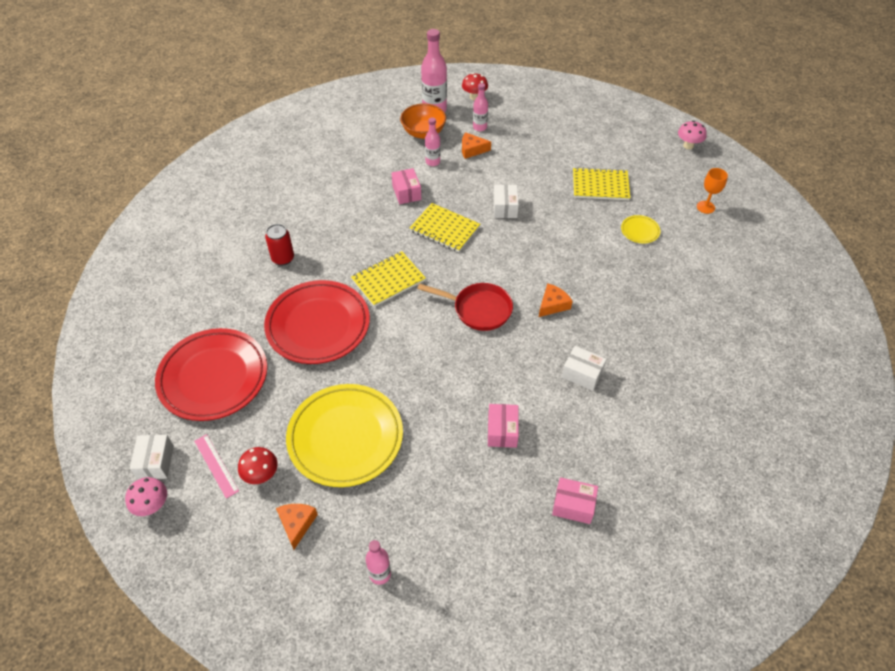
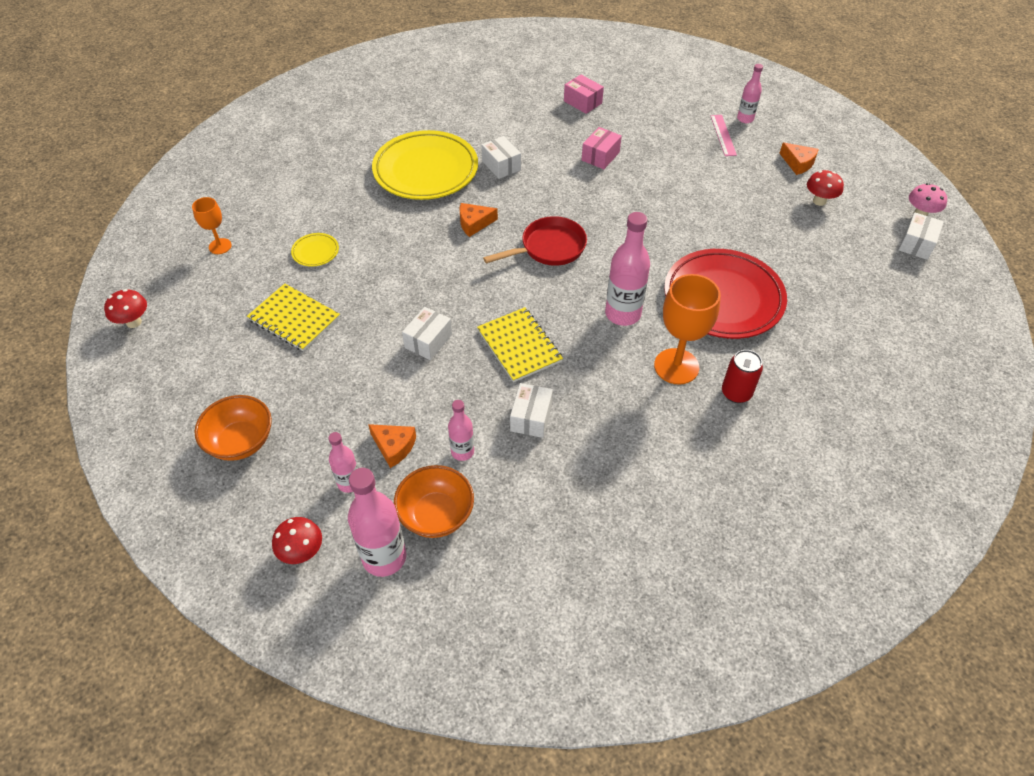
camera: 150 degrees left, 0 degrees up
red plate [155,328,267,421] -> none
pink ruler [194,434,239,499] -> pink ruler moved to [710,115,737,156]
orange cheese [276,504,318,550] -> orange cheese turned 75 degrees counterclockwise [779,143,819,175]
yellow plate [286,384,403,487] -> yellow plate moved to [372,130,478,200]
yellow notebook [351,251,426,307] -> pink bottle [605,212,650,326]
pink box [392,168,421,204] -> white box [510,383,553,438]
red pan [417,283,513,331] -> red pan turned 105 degrees clockwise [483,216,587,266]
pink mushroom [678,121,707,149] -> red mushroom [104,289,147,328]
none -> orange bowl [194,395,272,461]
none -> orange goblet [654,274,721,385]

